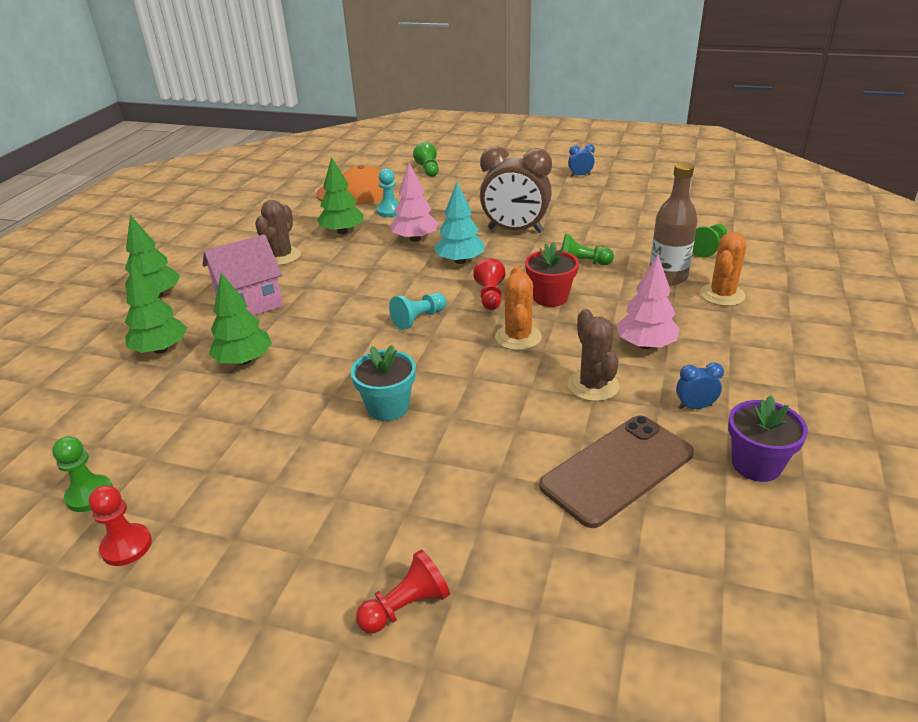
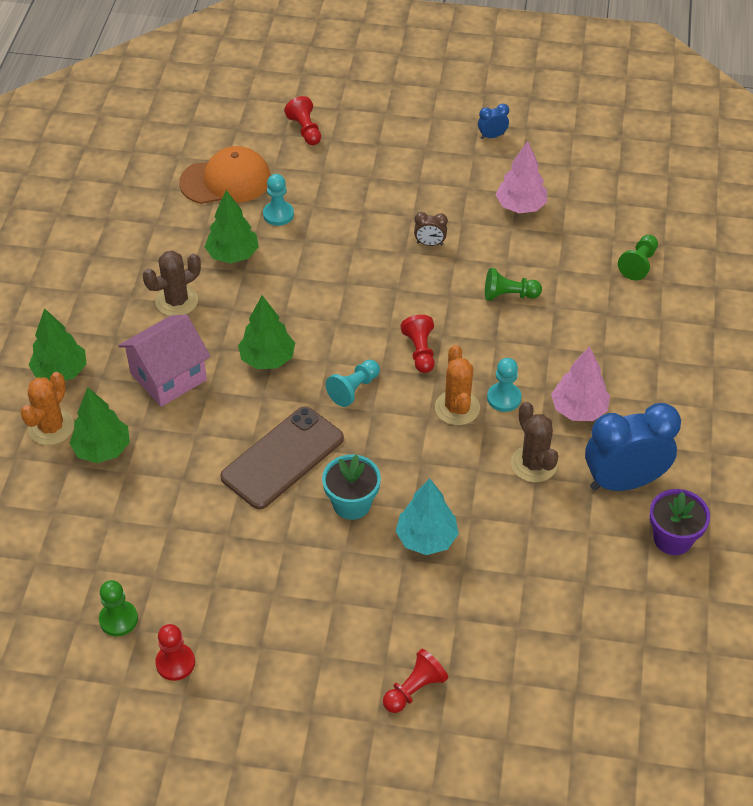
camera: 10 degrees left, 15 degrees up
green tree [209,273,272,365] -> green tree moved to [238,295,295,369]
brown cactus [255,200,301,265] -> brown cactus turned 45 degrees clockwise [143,251,201,316]
pink tree [390,163,438,242] -> pink tree moved to [496,141,548,213]
green pawn [413,142,439,177] -> red pawn [284,96,321,145]
turquoise tree [434,182,484,264] -> turquoise tree moved to [395,478,459,555]
brown clock [480,146,552,233] -> brown clock [414,212,448,246], size x0.43
red flower pot [525,242,579,307] -> none
brown phone [539,415,694,528] -> brown phone moved to [220,406,344,509]
brown bottle [650,162,698,285] -> none
blue clock [676,362,724,409] -> blue clock [585,403,681,491], size x2.35
orange cactus [700,232,746,306] -> orange cactus moved to [20,372,74,445]
none -> turquoise pawn [487,358,522,412]

